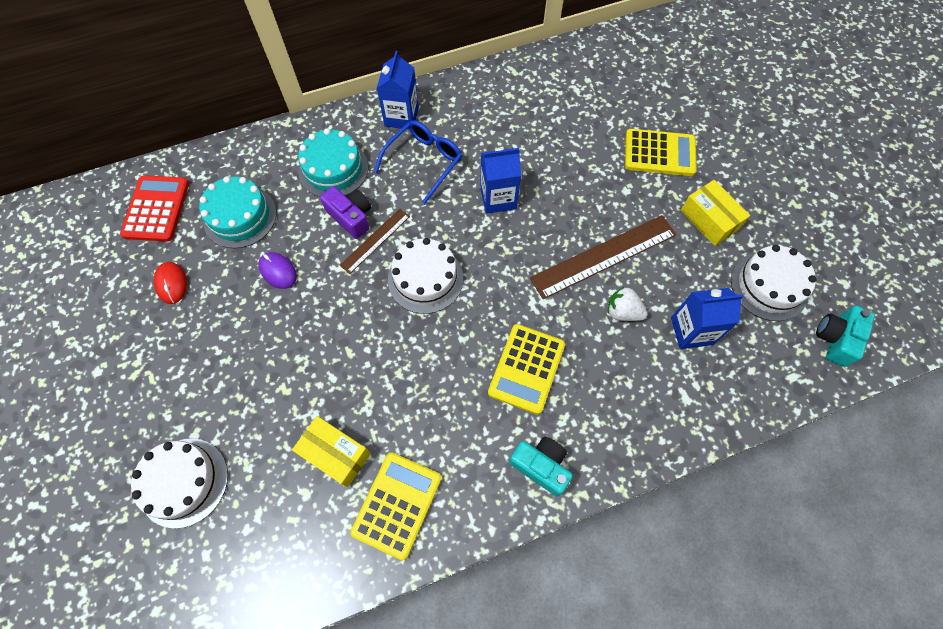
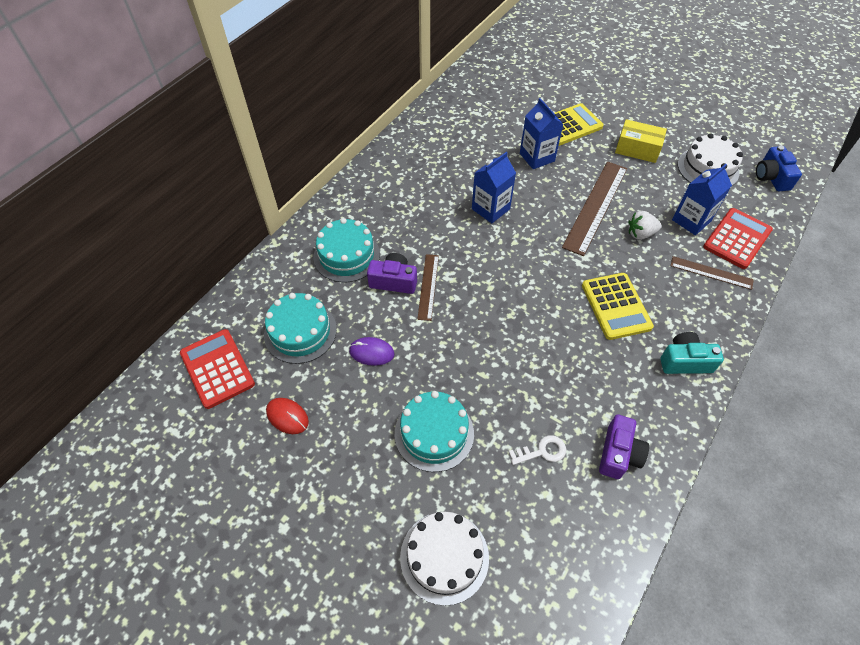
camera: 35 degrees left, 10 degrees down
yellow box [292,416,371,487] -> white key [509,435,566,465]
yellow calculator [350,452,442,560] -> purple camera [599,414,649,479]
blue glasses [374,120,462,204] -> none
blue carton [377,51,419,129] -> blue carton moved to [520,98,563,169]
white cake [388,238,463,314] -> none
turquoise camera [816,306,875,367] -> blue camera [756,146,802,191]
none -> turquoise cake [395,391,474,472]
none -> brown ruler [670,256,754,290]
none -> red calculator [703,208,773,269]

